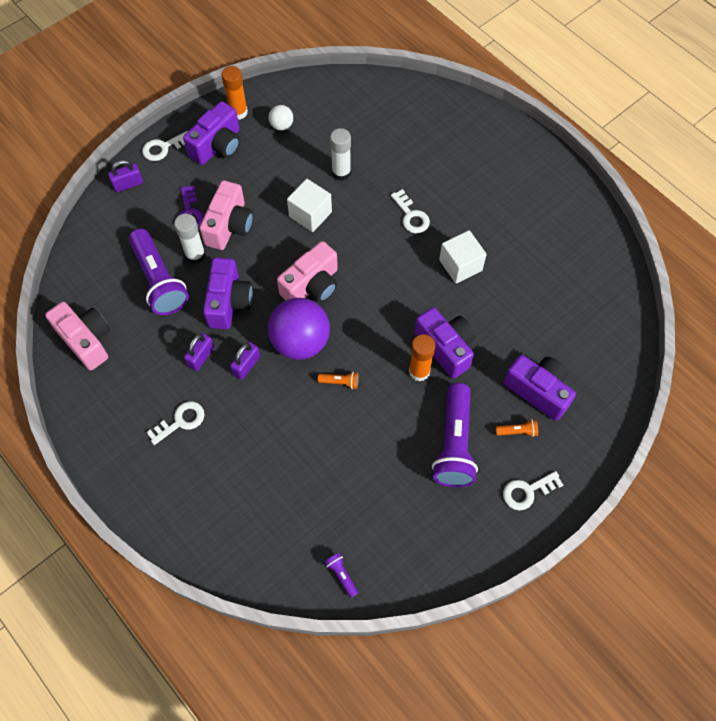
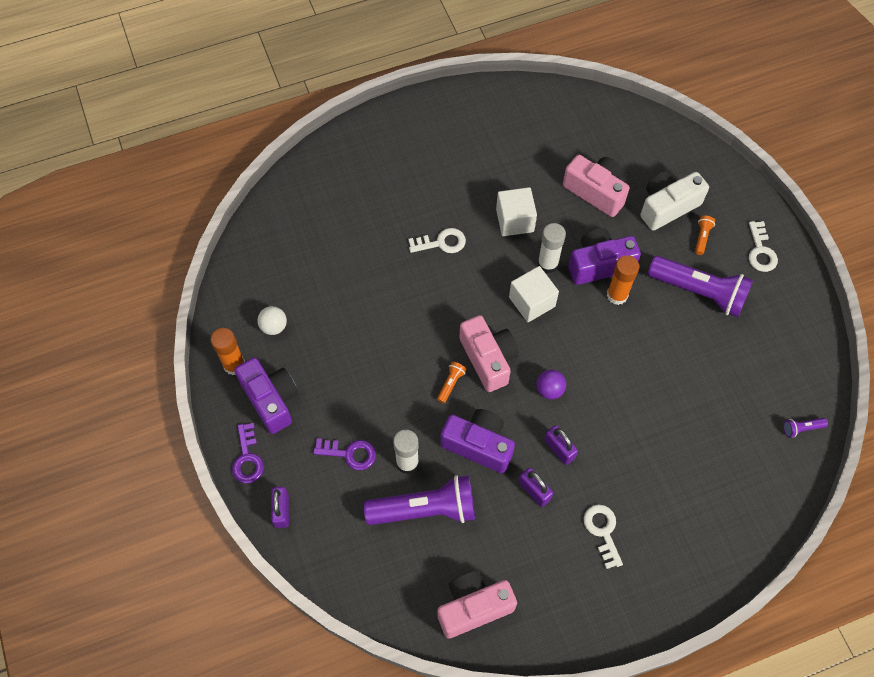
camera: 70 degrees left, 0 degrees up
white key [142,131,188,161] -> purple key [232,423,264,483]
pink camera [199,180,253,250] -> pink camera moved to [563,155,630,217]
purple ball [268,298,330,360] -> purple ball [536,370,566,399], size x0.46
white cube [287,179,332,232] -> white cube moved to [509,266,559,322]
orange flashlight [318,372,359,389] -> orange flashlight moved to [437,362,466,403]
white glue stick [330,128,351,181] -> white glue stick moved to [538,223,566,273]
purple camera [504,355,576,421] -> white camera [640,171,709,231]

